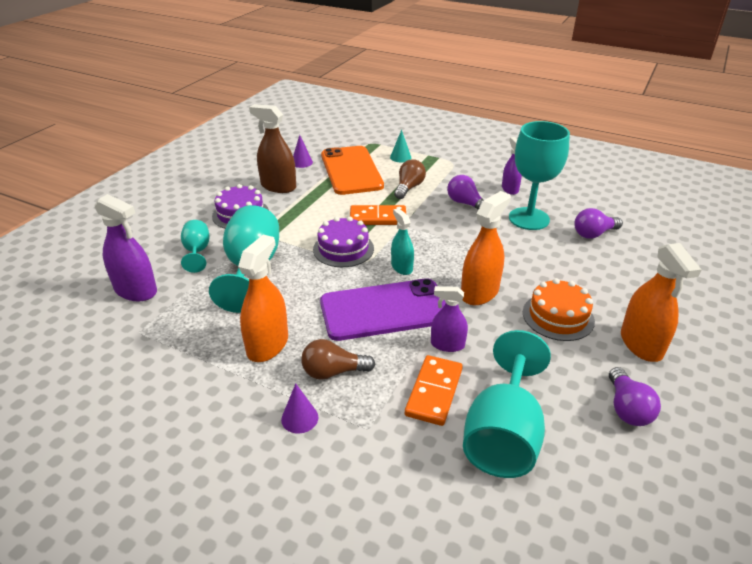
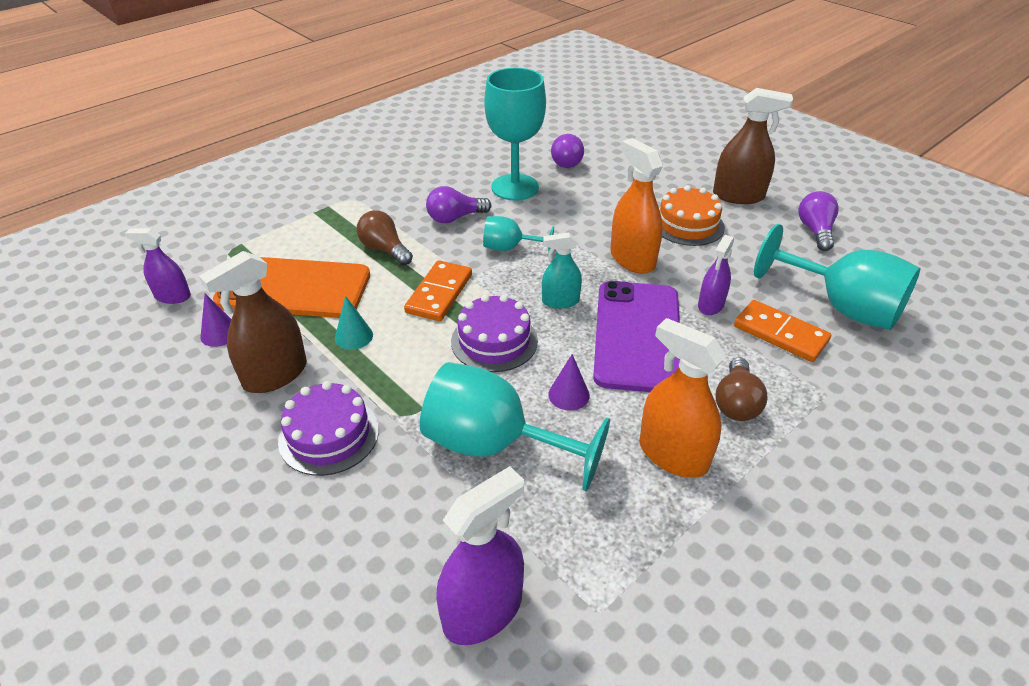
camera: 70 degrees left, 5 degrees up
turquoise goblet [181,220,210,273] -> turquoise goblet moved to [483,216,554,252]
purple cone [281,383,318,434] -> purple cone moved to [548,354,590,411]
turquoise cone [390,130,411,162] -> turquoise cone moved to [335,296,373,350]
purple spray bottle [502,137,522,195] -> purple spray bottle moved to [125,229,191,304]
purple light bulb [609,367,661,426] -> purple light bulb turned 105 degrees counterclockwise [798,191,839,251]
orange spray bottle [621,243,702,362] -> brown spray bottle [713,88,793,204]

